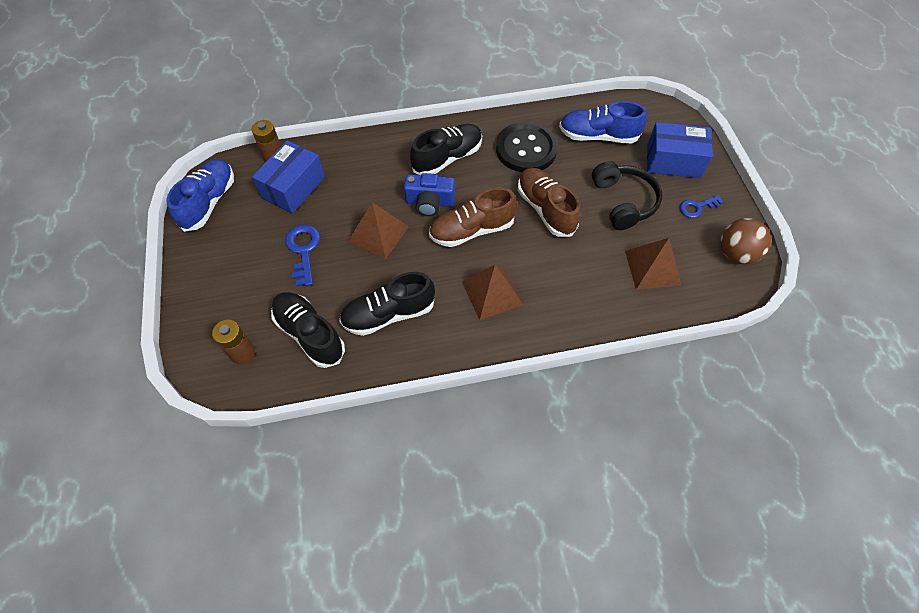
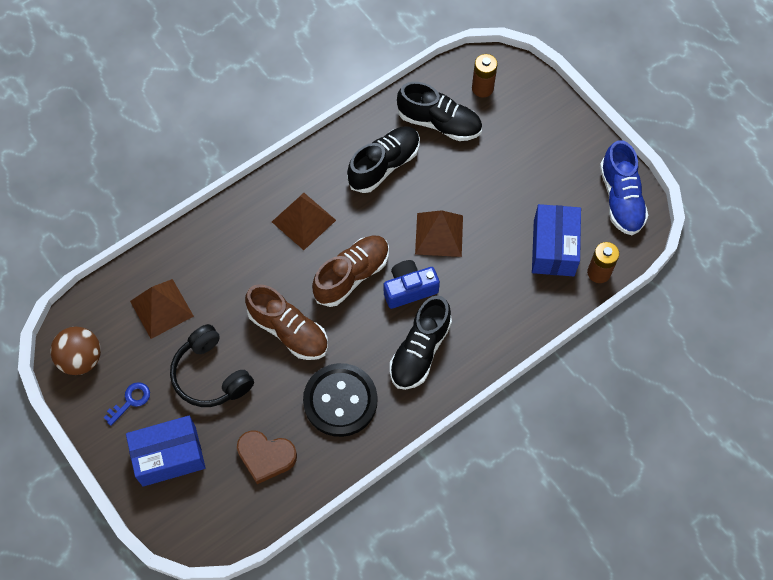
camera: 155 degrees right, 5 degrees up
blue key [285,224,320,286] -> none
blue shoe [559,101,647,143] -> brown heart [237,430,297,484]

